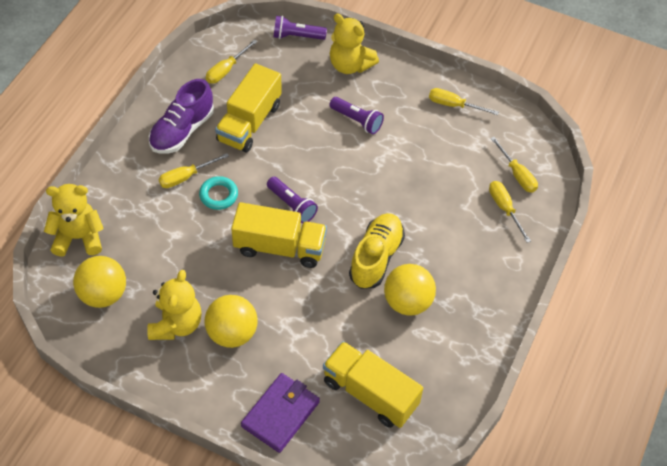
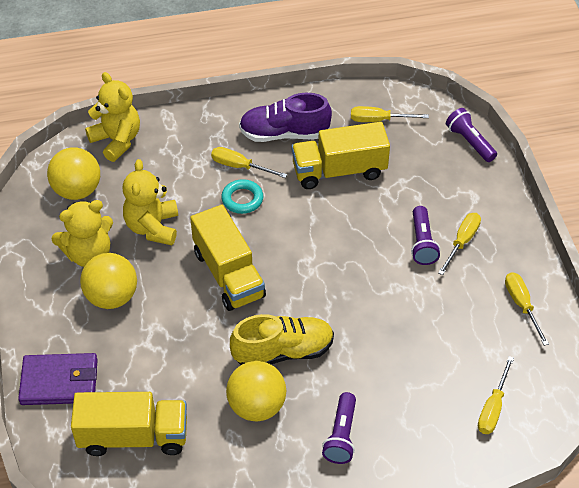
camera: 55 degrees right, 5 degrees down
purple flashlight [267,177,318,223] -> purple flashlight moved to [322,392,356,464]
yellow truck [323,341,423,428] -> yellow truck turned 90 degrees clockwise [71,392,187,456]
yellow teddy bear [330,13,379,74] -> yellow teddy bear moved to [123,159,178,245]
yellow screwdriver [489,181,531,243] -> yellow screwdriver moved to [438,213,481,275]

